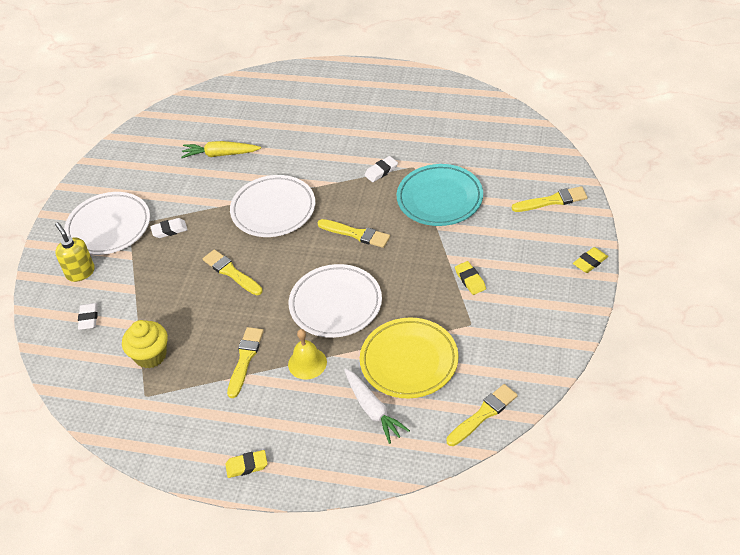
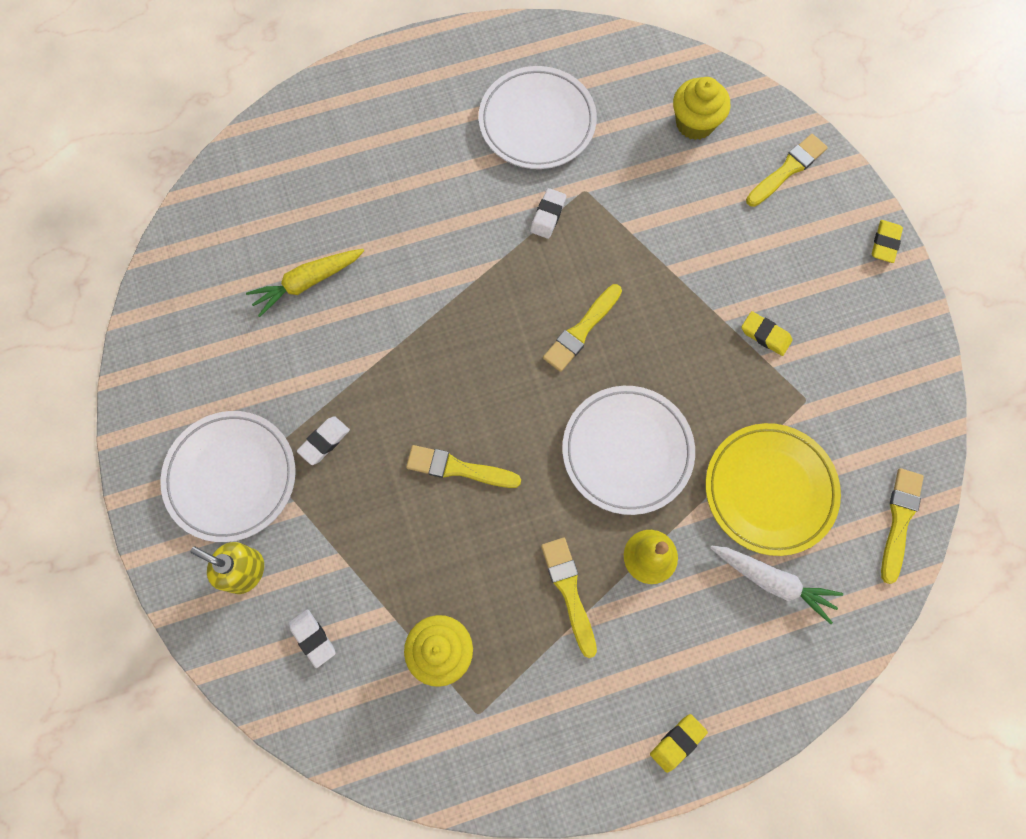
camera: 35 degrees left, 25 degrees up
white plate [230,175,315,237] -> white plate moved to [479,66,597,169]
yellow brush [317,219,390,248] -> yellow brush turned 135 degrees clockwise [543,284,622,372]
turquoise plate [397,164,483,226] -> none
none -> yellow cupcake [673,77,730,140]

